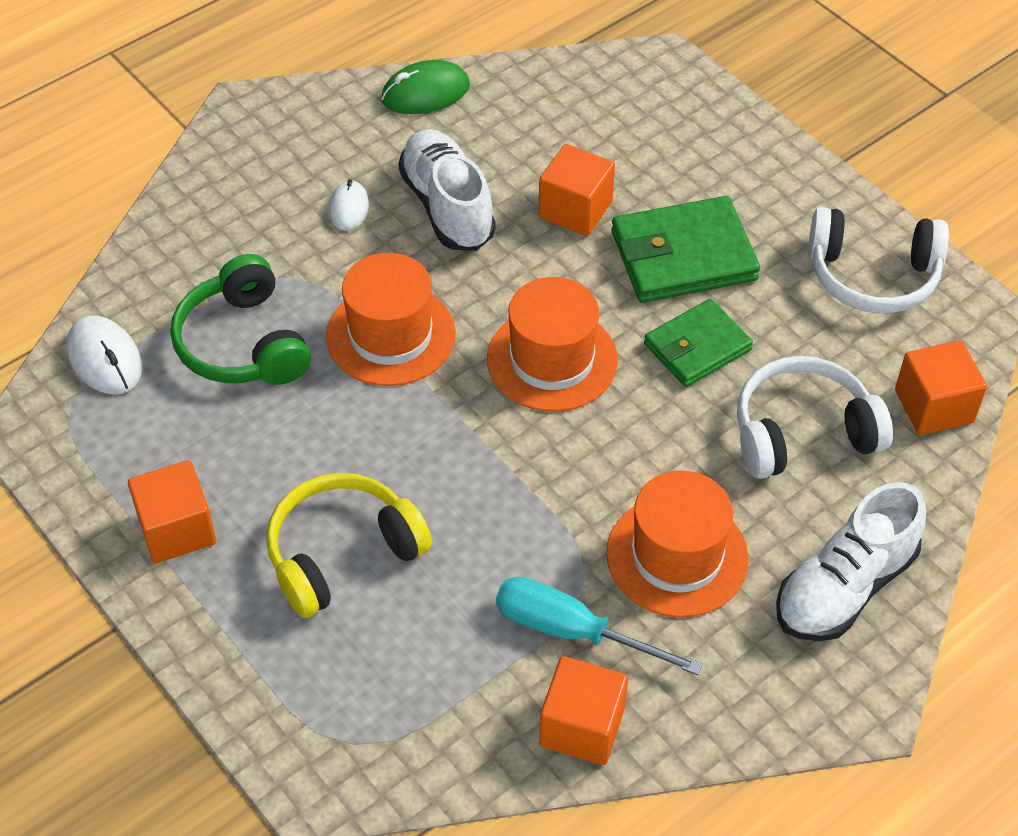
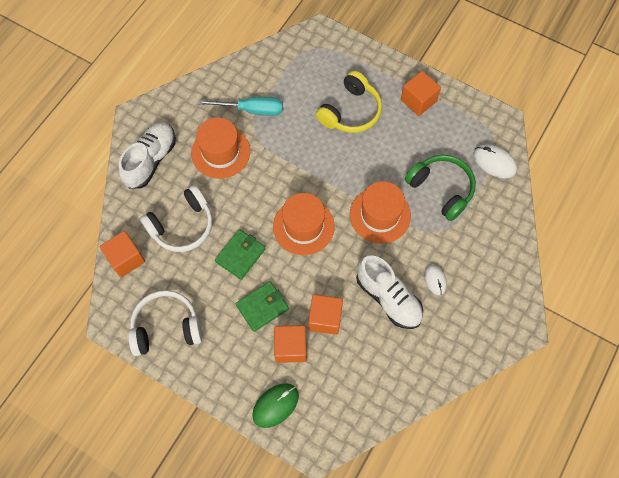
camera: 160 degrees right, 15 degrees up
green mouse [381,60,470,114] -> green mouse moved to [252,383,299,428]
orange cube [539,656,628,765] -> orange cube moved to [274,325,306,363]
green wallet [612,196,760,303] -> green wallet [235,281,289,332], size x0.66

